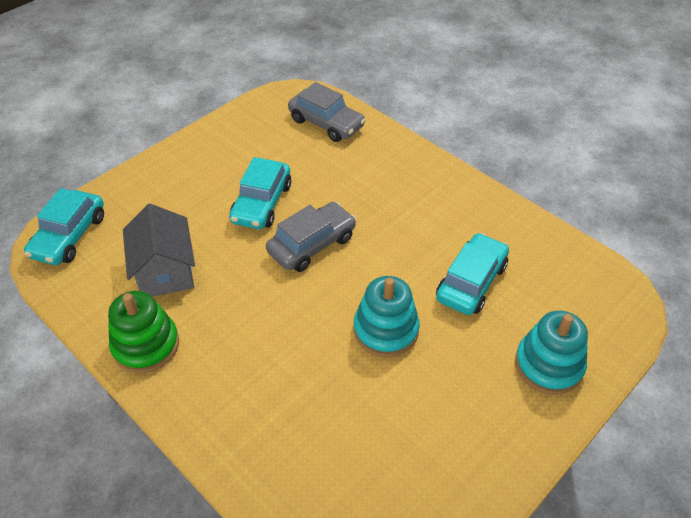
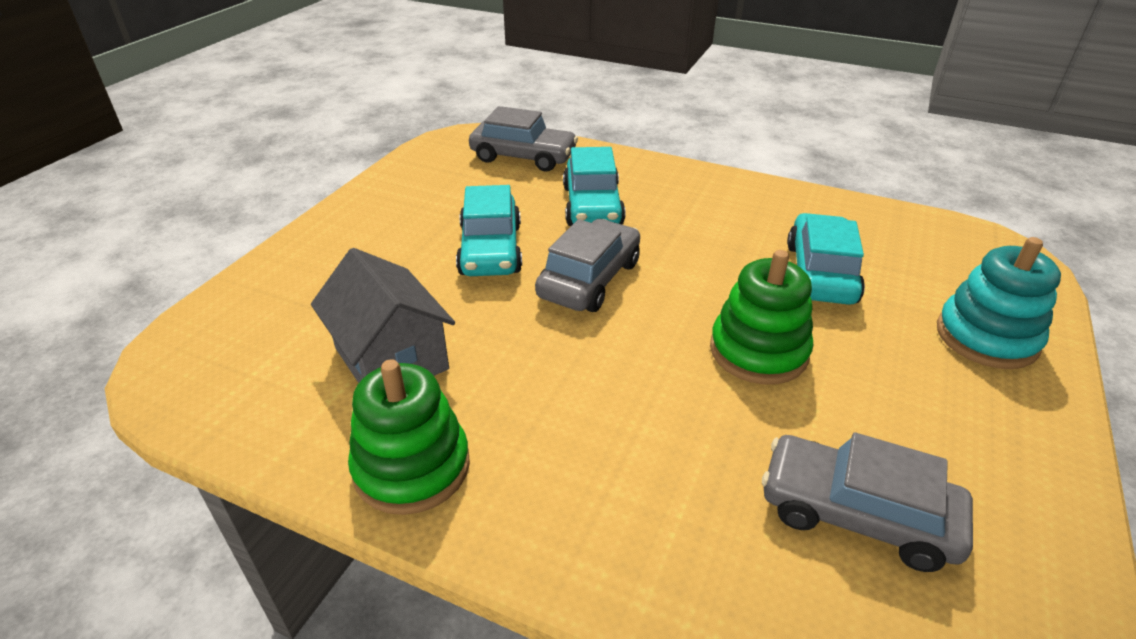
camera: 20 degrees left, 10 degrees down
turquoise car [24,188,104,265] -> turquoise car moved to [563,147,626,226]
turquoise stacking toy [353,276,420,357] -> green stacking toy [710,250,813,385]
none -> grey car [762,432,973,572]

